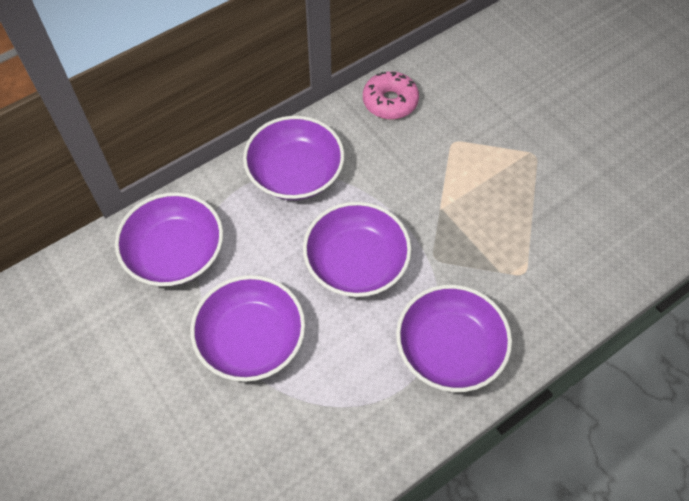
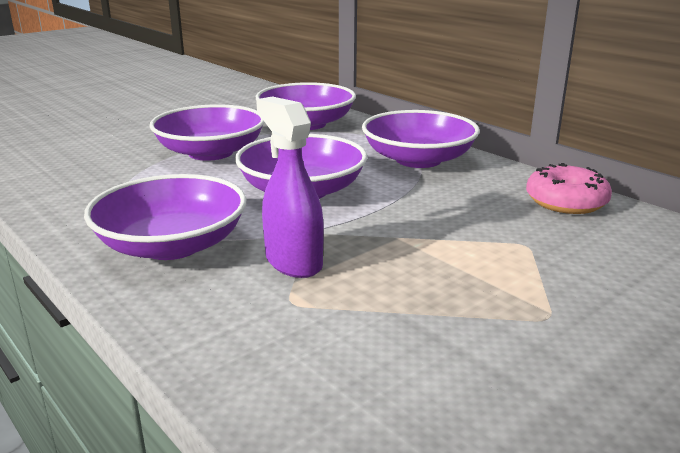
camera: 85 degrees right, 35 degrees down
none -> purple spray bottle [256,96,324,278]

